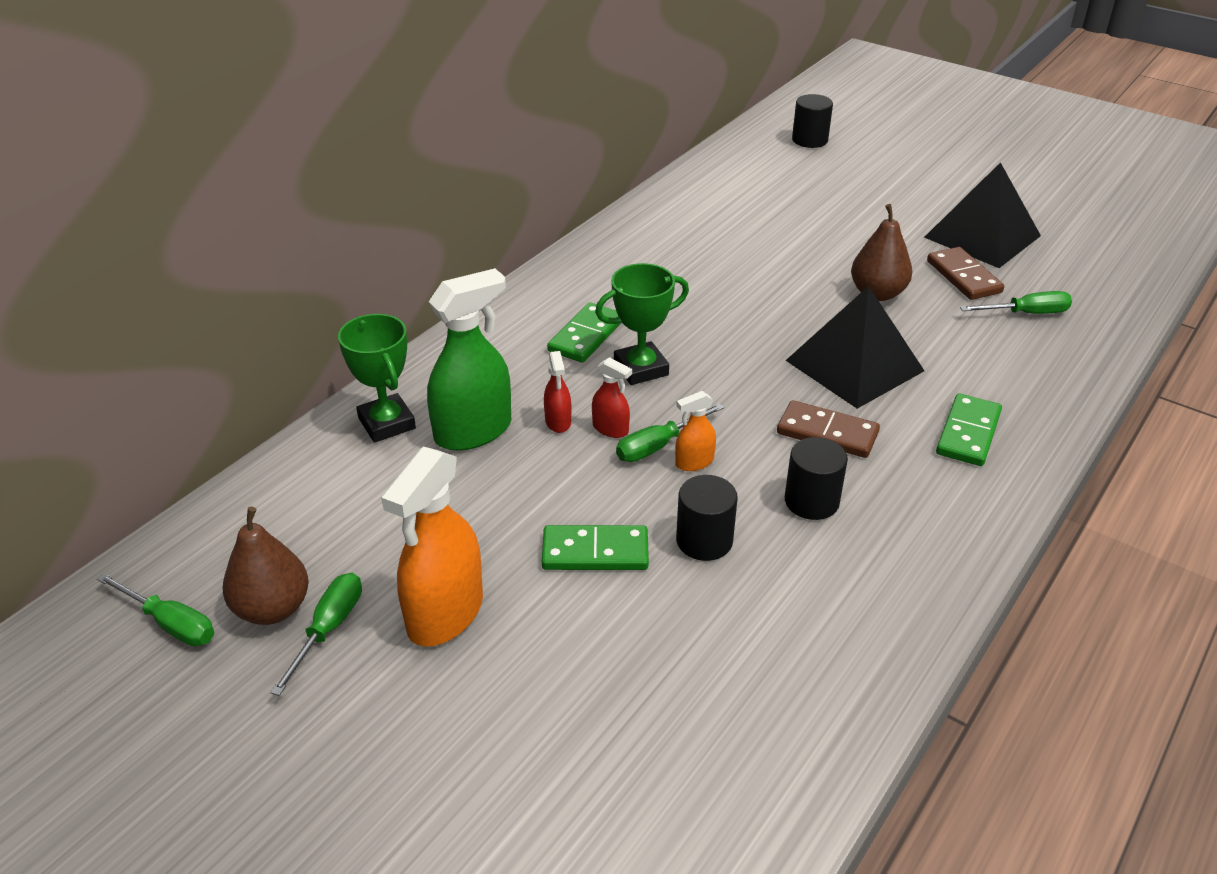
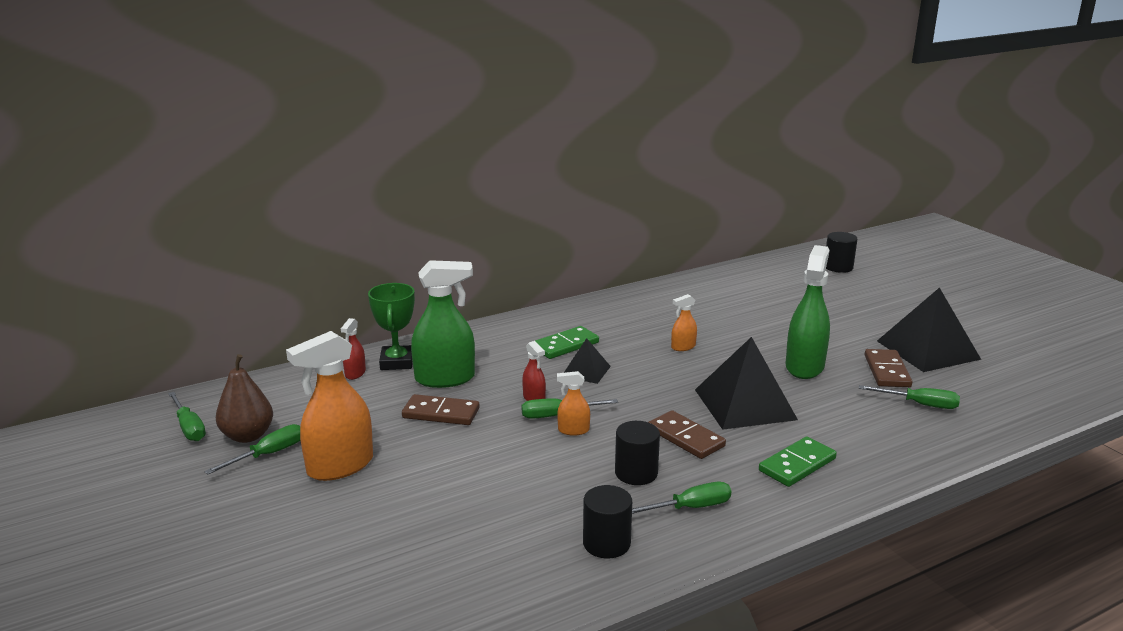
camera: 25 degrees right, 15 degrees down
green domino [542,525,649,570] -> none
red spray bottle [544,351,571,433] -> red spray bottle moved to [341,318,366,380]
green trophy [595,263,689,385] -> black pyramid [564,338,611,384]
black cylinder [676,475,738,561] -> black cylinder moved to [583,485,632,558]
brown pear [851,204,913,301] -> green spray bottle [785,245,830,379]
none -> brown domino [402,394,479,425]
none -> green screwdriver [632,482,731,514]
none -> orange spray bottle [671,294,697,351]

